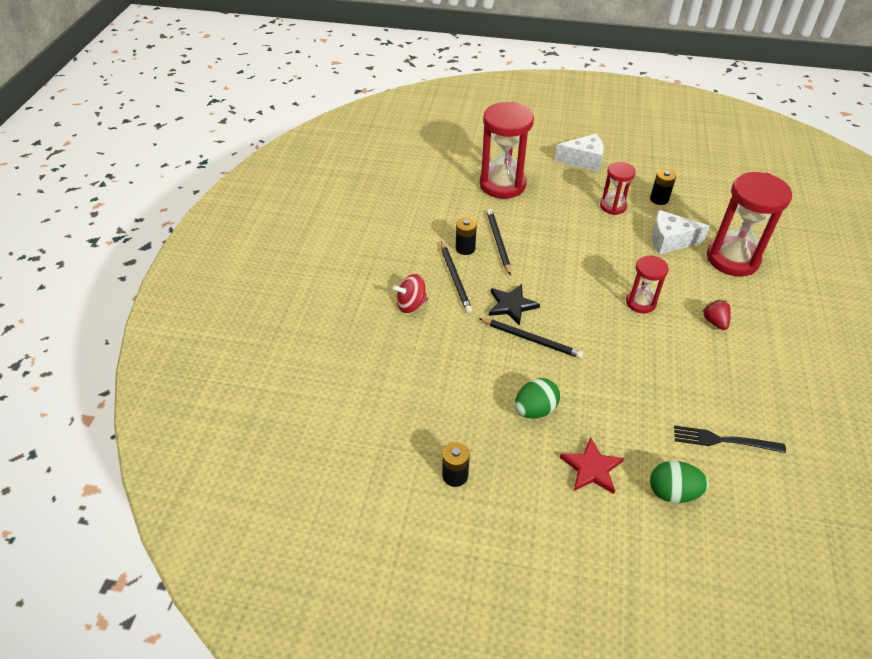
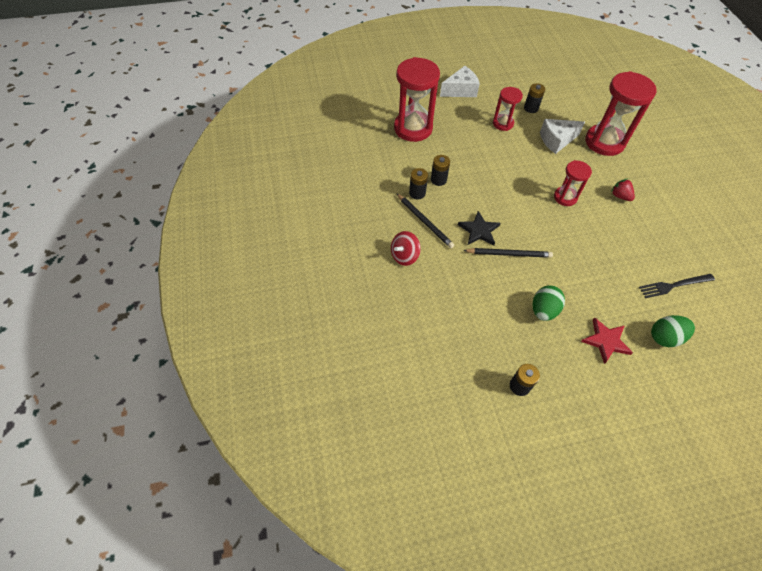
camera: 25 degrees left, 10 degrees up
black pencil [487,209,511,276] -> black battery [431,155,450,186]

